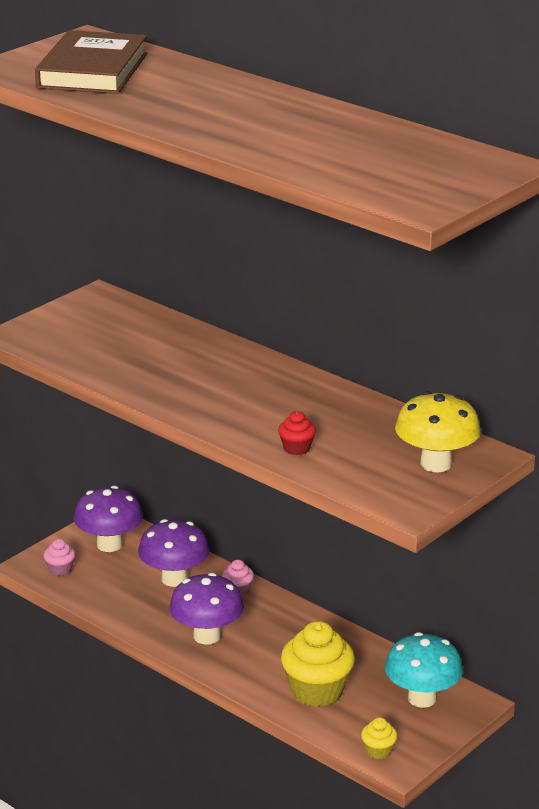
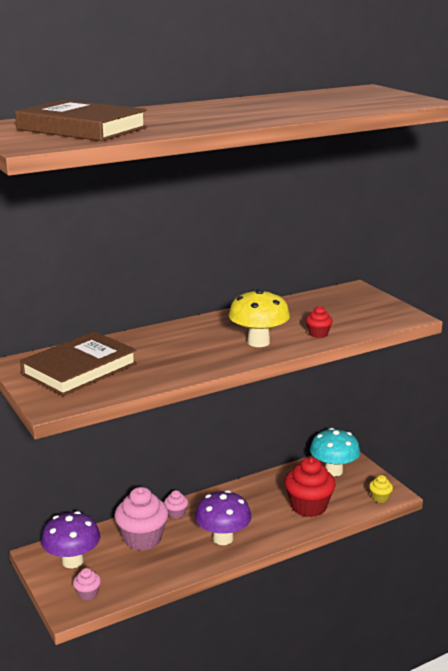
camera: 70 degrees left, 5 degrees down
purple mushroom [138,519,210,587] -> pink cupcake [114,487,168,550]
yellow cupcake [281,621,355,707] -> red cupcake [284,457,336,517]
yellow mushroom [395,391,481,472] -> yellow mushroom moved to [229,289,290,347]
none -> brown book [20,331,137,396]

